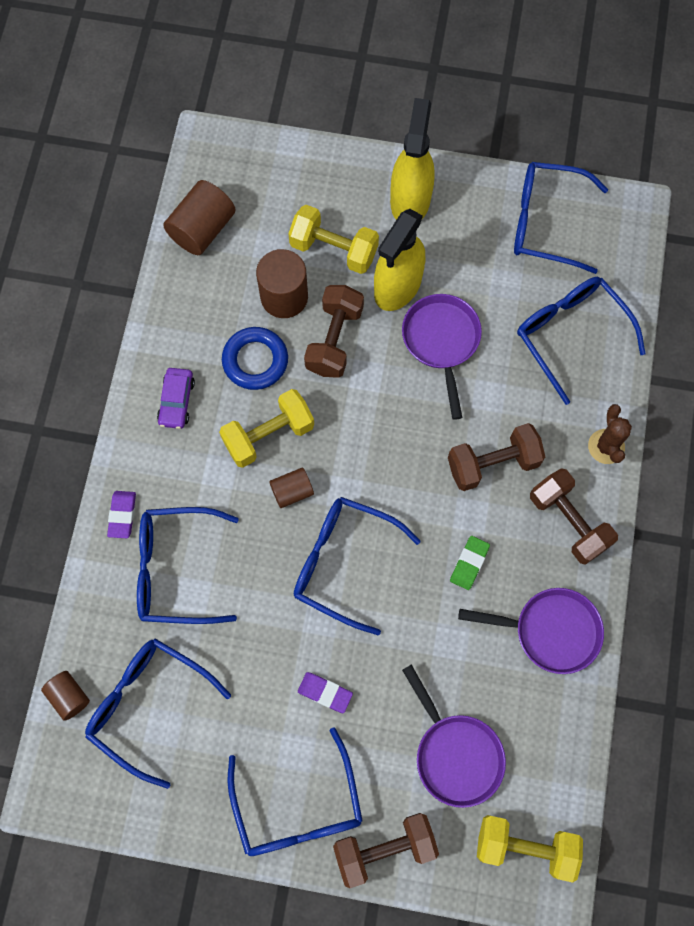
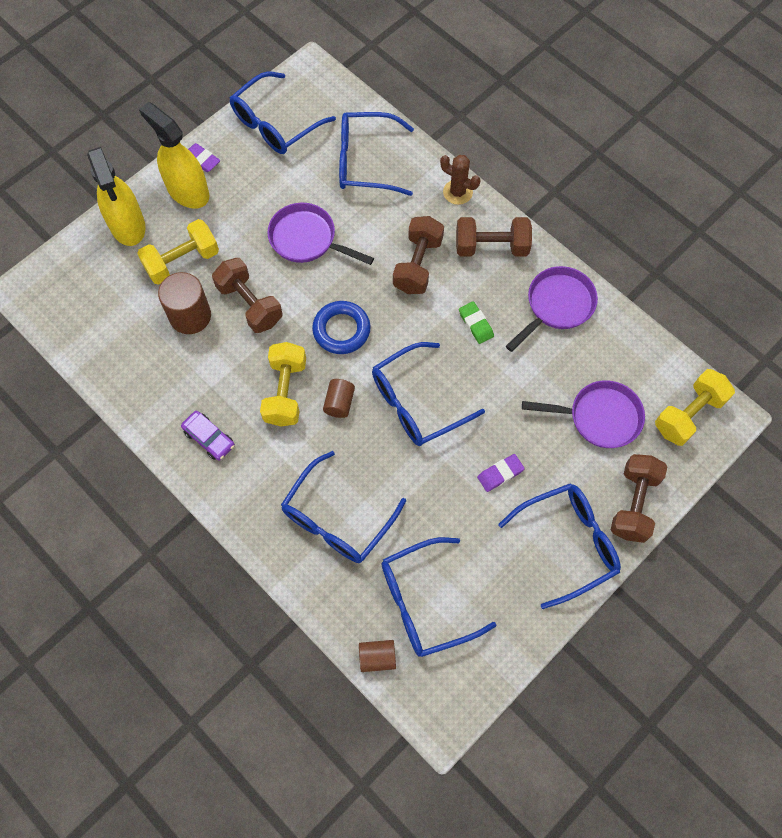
camera: 55 degrees left, 5 degrees down
purple eraser [107,491,136,538] -> purple eraser moved to [188,143,220,172]
brown cylinder [163,180,236,255] -> none
blue ring [222,327,288,390] -> blue ring moved to [312,301,371,354]
blue glasses [227,727,363,856] -> blue glasses turned 45 degrees counterclockwise [498,483,621,609]
yellow spray bottle [374,209,426,311] -> yellow spray bottle moved to [87,147,146,246]

